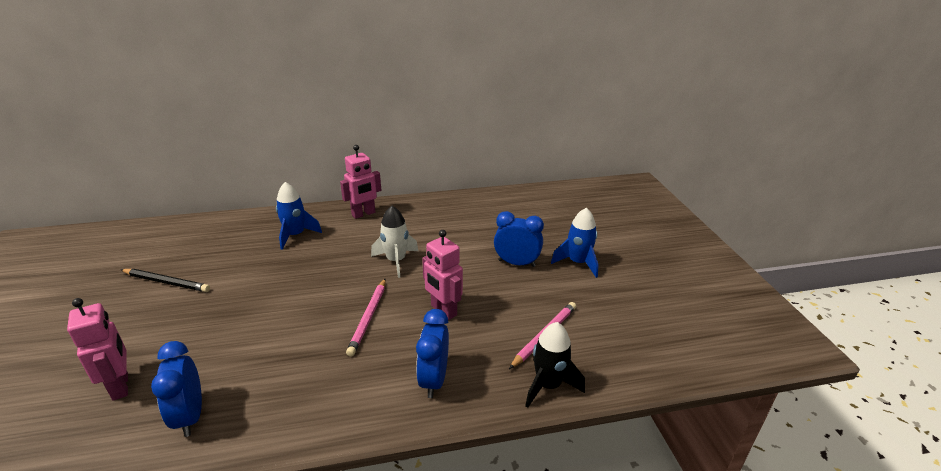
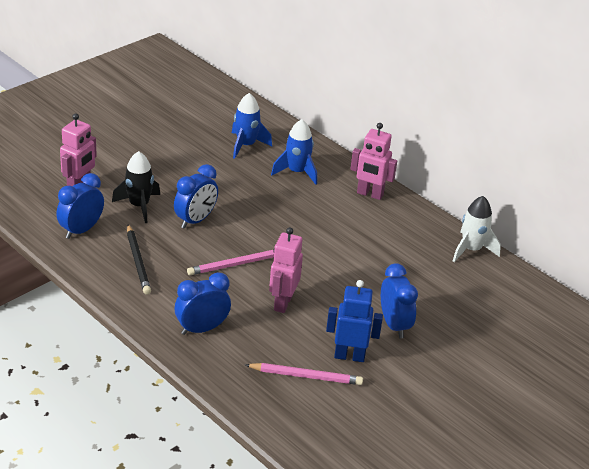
camera: 55 degrees right, 5 degrees up
black pencil [121,269,210,292] -> black pencil moved to [127,224,151,295]
white rocket [371,206,418,278] -> white rocket moved to [453,196,501,262]
black rocket [525,322,585,408] -> black rocket moved to [112,151,160,223]
blue rocket [551,208,599,278] -> blue rocket moved to [232,93,272,159]
none -> blue clock [174,164,218,229]
none -> blue robot [326,280,383,362]

